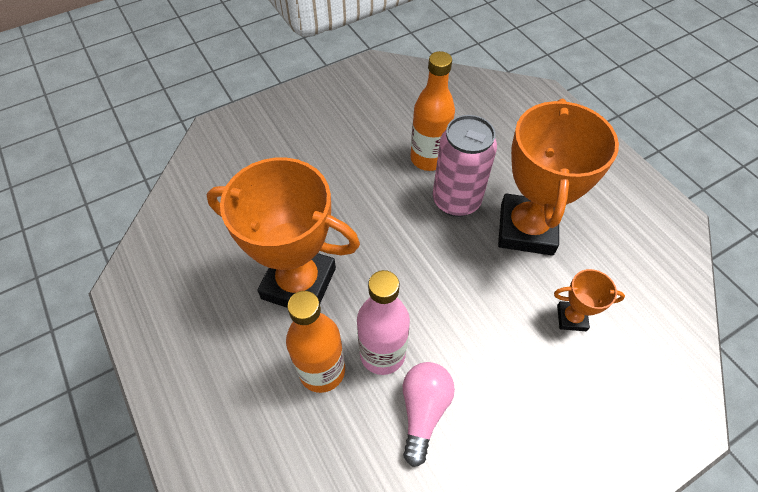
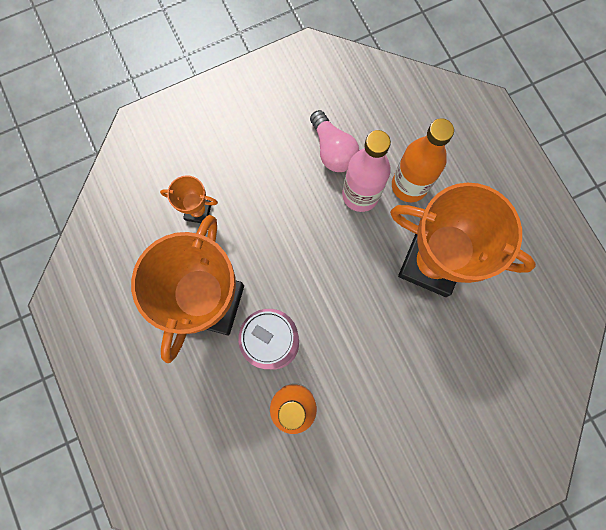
camera: 175 degrees left, 20 degrees up
pink light bulb [403,362,455,467] -> pink light bulb turned 45 degrees counterclockwise [310,110,360,172]

